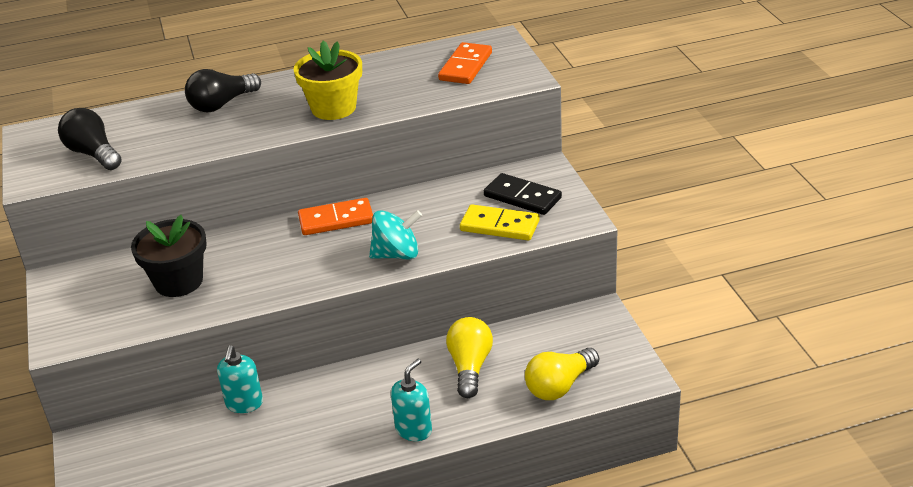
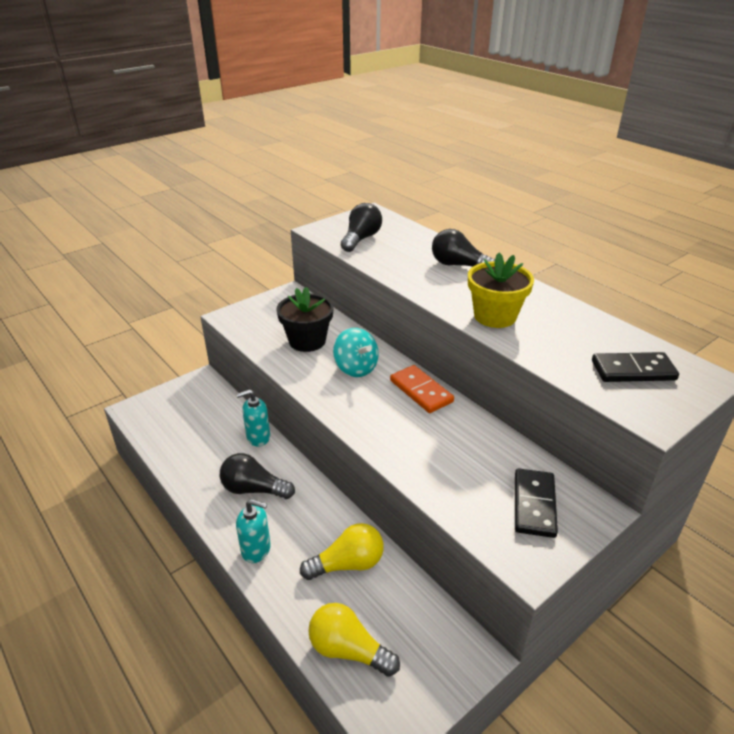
camera: 65 degrees right, 0 degrees up
turquoise spinning top [369,210,422,259] -> turquoise spinning top moved to [333,328,379,377]
orange domino [438,42,492,84] -> black domino [592,352,679,382]
yellow domino [460,204,540,241] -> none
none -> black light bulb [220,453,295,499]

